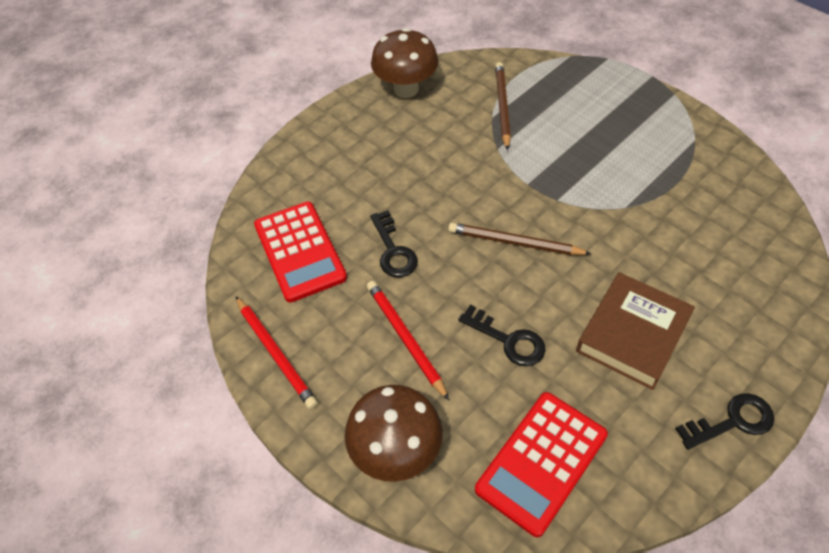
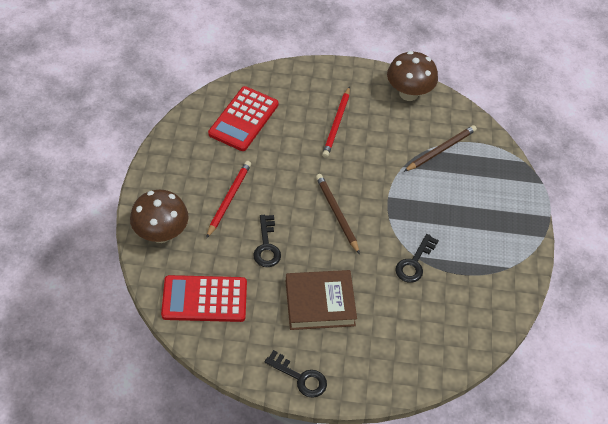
camera: 45 degrees right, 0 degrees up
red pencil [235,296,318,409] -> red pencil moved to [322,86,350,158]
black key [370,210,418,277] -> black key moved to [395,234,439,283]

